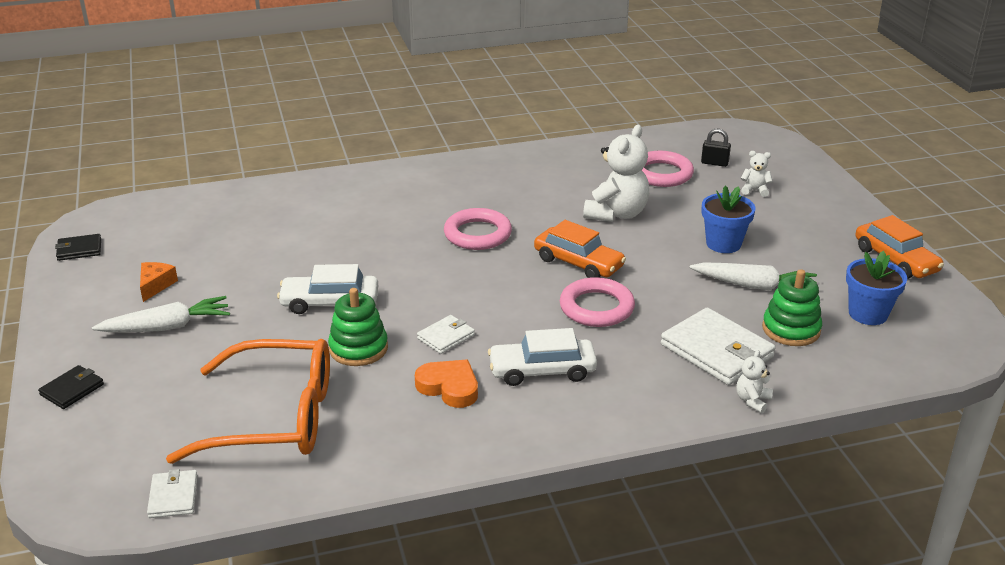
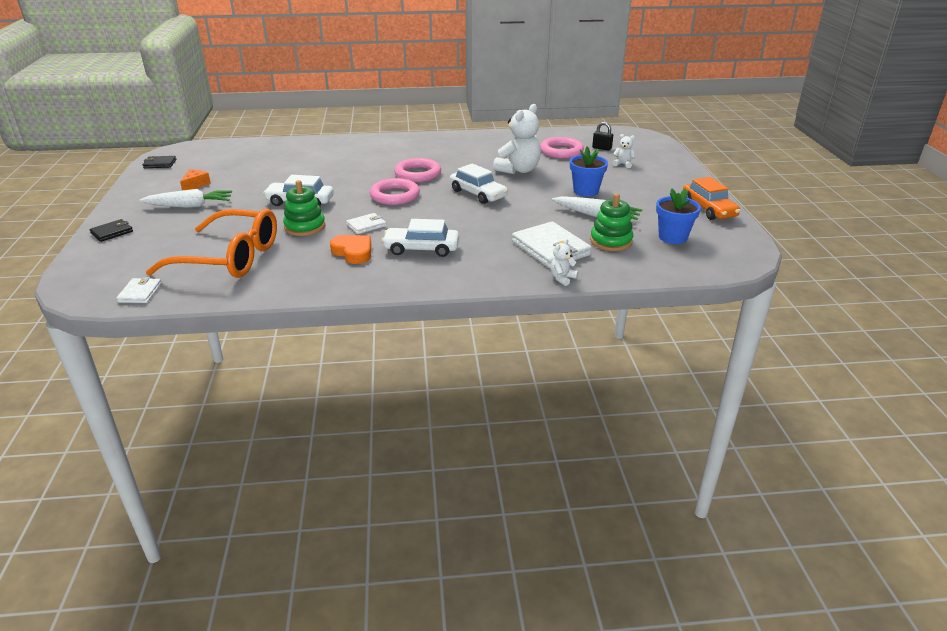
camera: 10 degrees right, 0 degrees up
orange car [534,220,626,278] -> white car [450,164,508,204]
pink ring [560,277,635,327] -> pink ring moved to [370,178,420,205]

